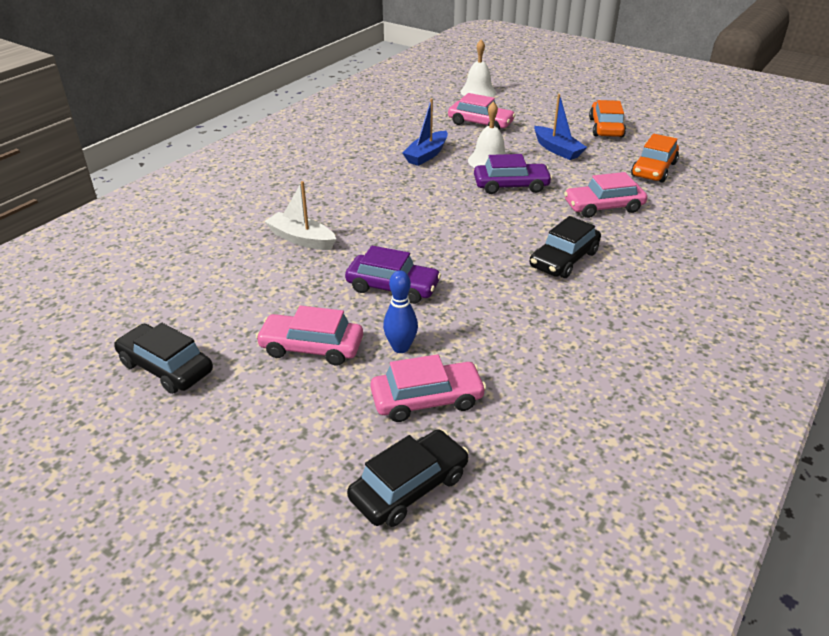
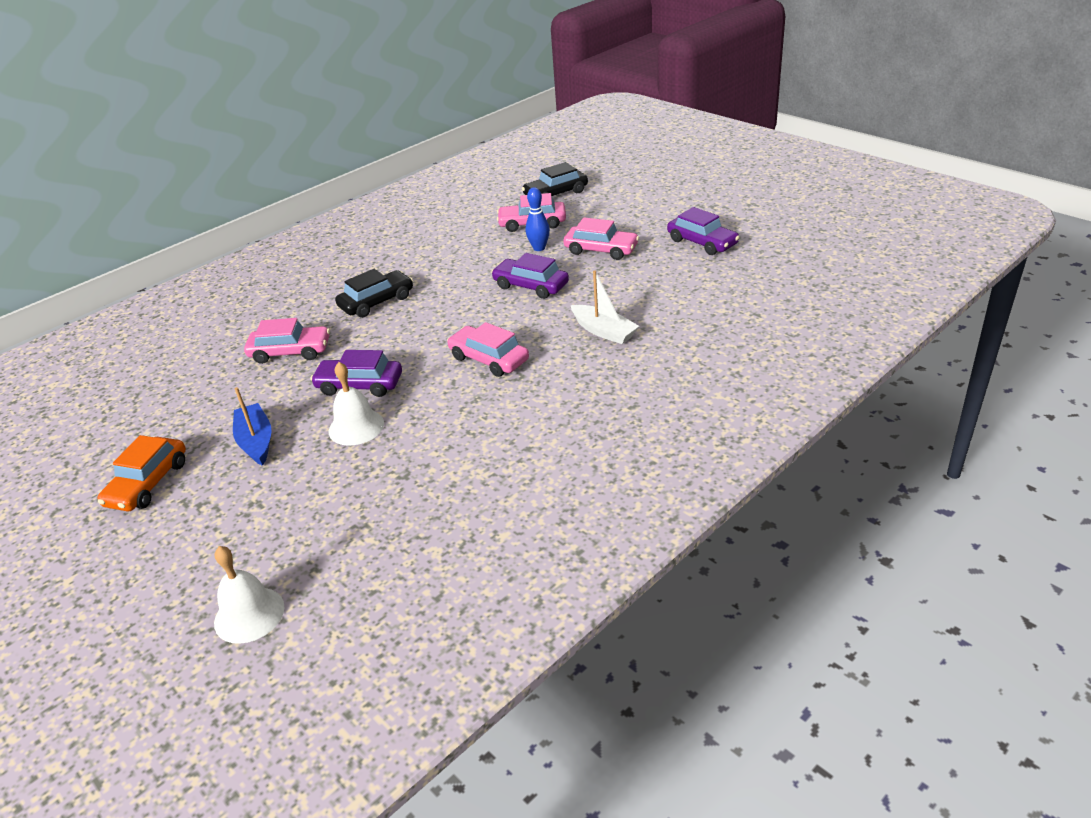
camera: 165 degrees left, 0 degrees up
black car [114,323,213,394] -> purple car [667,207,740,255]
blue boat [402,99,448,166] -> none
pink car [448,93,515,129] -> pink car moved to [447,322,529,377]
orange car [631,134,679,182] -> none

